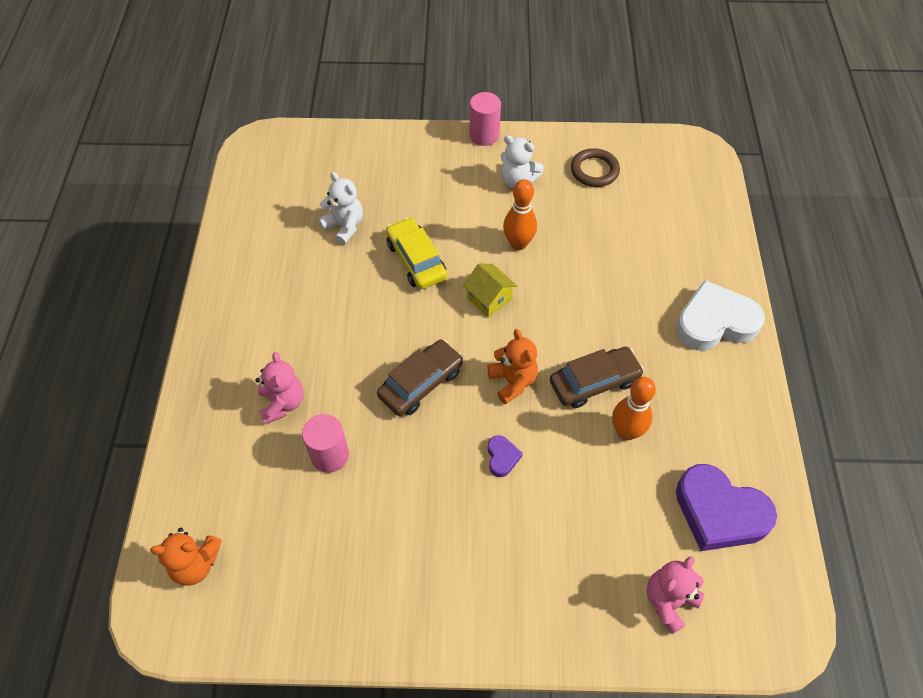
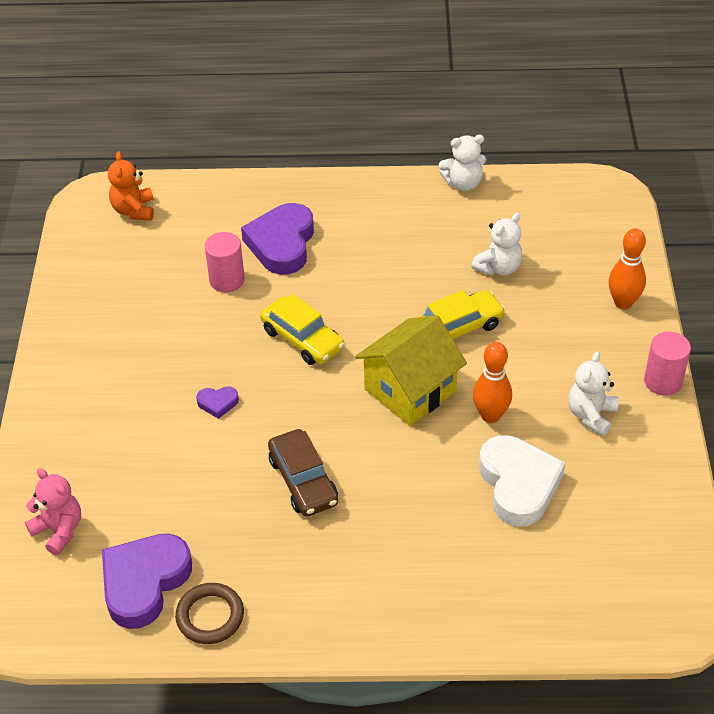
camera: 90 degrees right, 10 degrees down
pink teddy bear [255,352,304,424] -> purple heart [241,203,314,275]
brown car [377,339,463,416] -> yellow car [260,294,345,365]
yellow house [463,264,517,317] -> yellow house [355,315,467,426], size x1.85
orange teddy bear [488,329,538,404] -> none
brown ring [571,148,620,187] -> brown ring moved to [175,583,244,644]
orange bowling pin [612,377,656,440] -> orange bowling pin moved to [608,228,646,309]
white heart [675,280,765,351] -> white heart moved to [479,435,565,527]
none -> white teddy bear [439,134,487,191]

